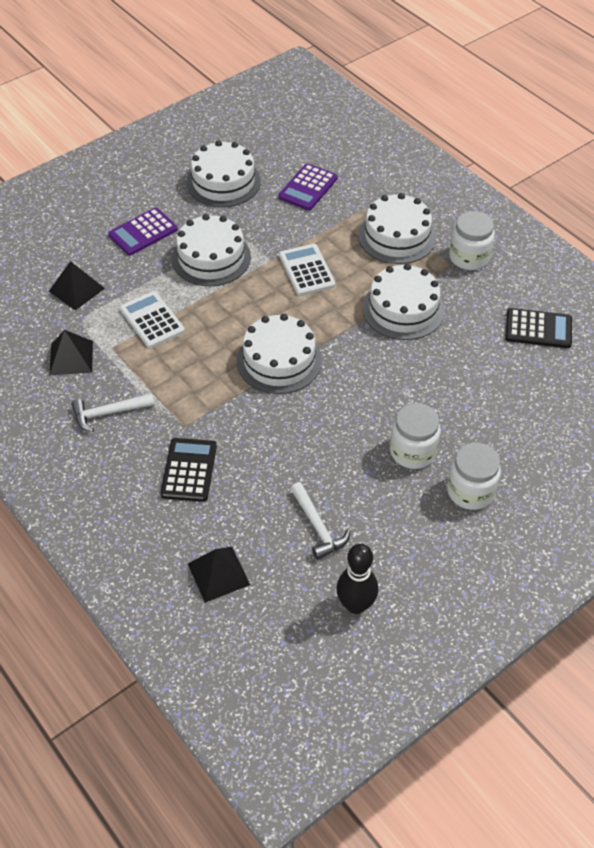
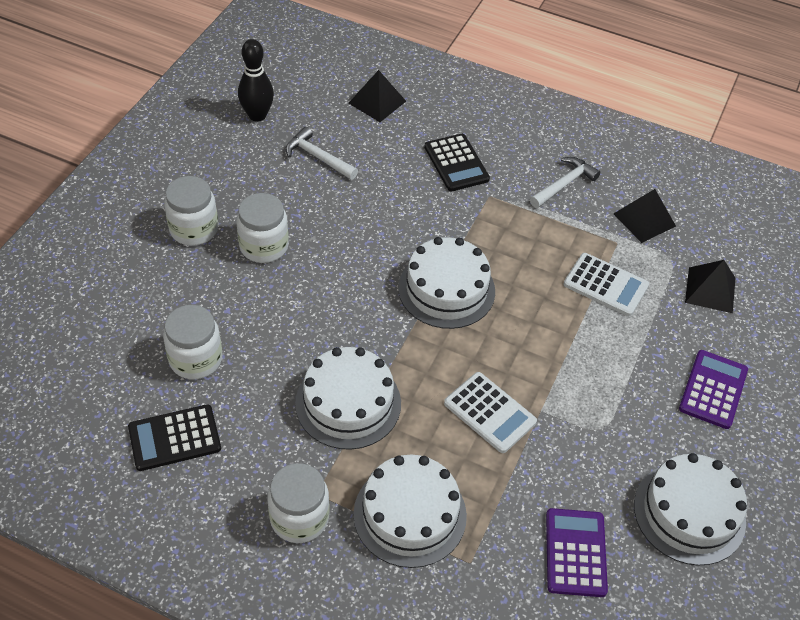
camera: 150 degrees right, 0 degrees up
white cake [172,214,251,286] -> none
none -> white jar [163,305,223,379]

